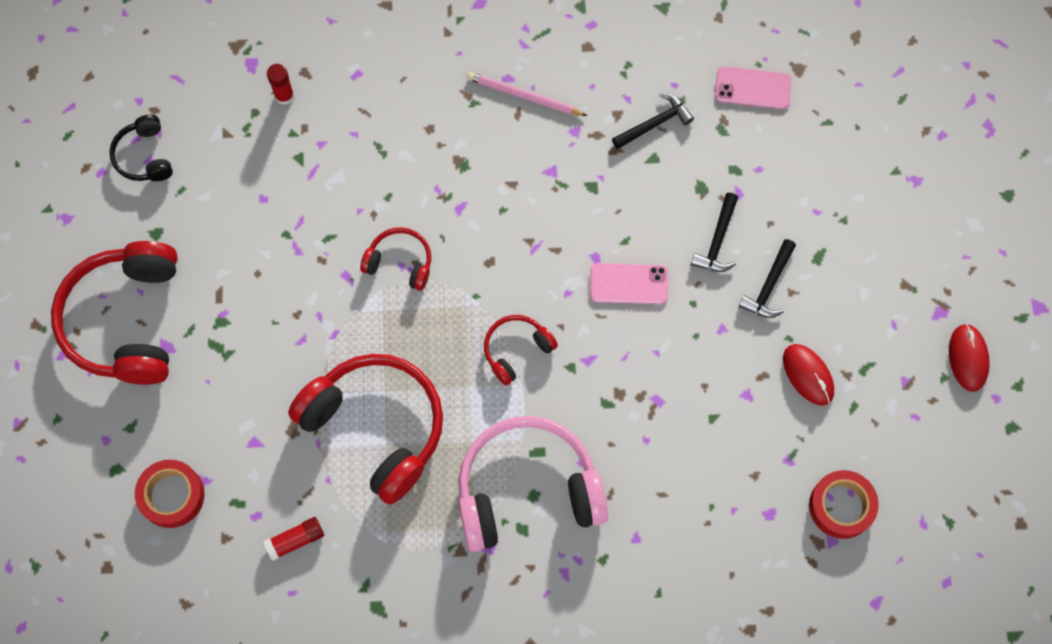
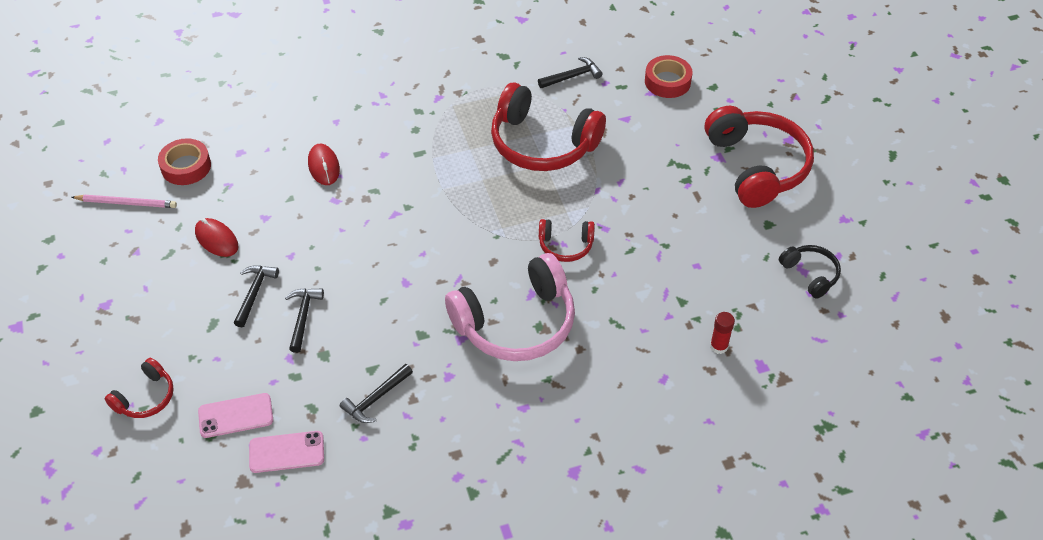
camera: 165 degrees right, 20 degrees down
red glue stick [263,517,324,561] -> black hammer [538,57,602,88]
pink headphones [458,416,608,552] -> pink headphones moved to [445,253,575,361]
pink pencil [467,72,587,116] -> pink pencil moved to [72,195,177,208]
red headphones [484,315,558,385] -> red headphones moved to [105,358,174,418]
pink phone [590,263,668,304] -> pink phone moved to [198,393,273,438]
red mouse [949,323,990,392] -> red mouse moved to [308,144,340,185]

